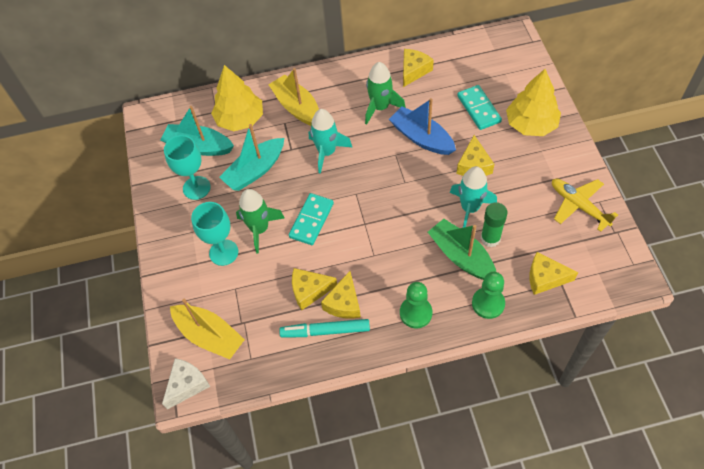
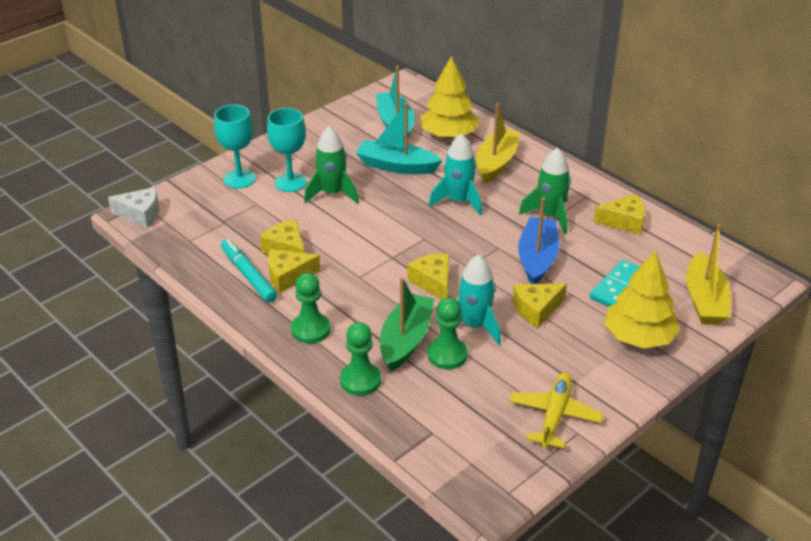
camera: 55 degrees right, 20 degrees down
turquoise goblet [164,135,211,200] -> turquoise goblet moved to [214,105,256,188]
yellow boat [170,299,245,359] -> yellow boat moved to [686,224,731,325]
turquoise domino [289,193,334,245] -> none
green glue stick [481,202,508,247] -> green pawn [428,297,468,369]
yellow cheese [530,252,578,295] -> yellow cheese moved to [407,253,449,300]

